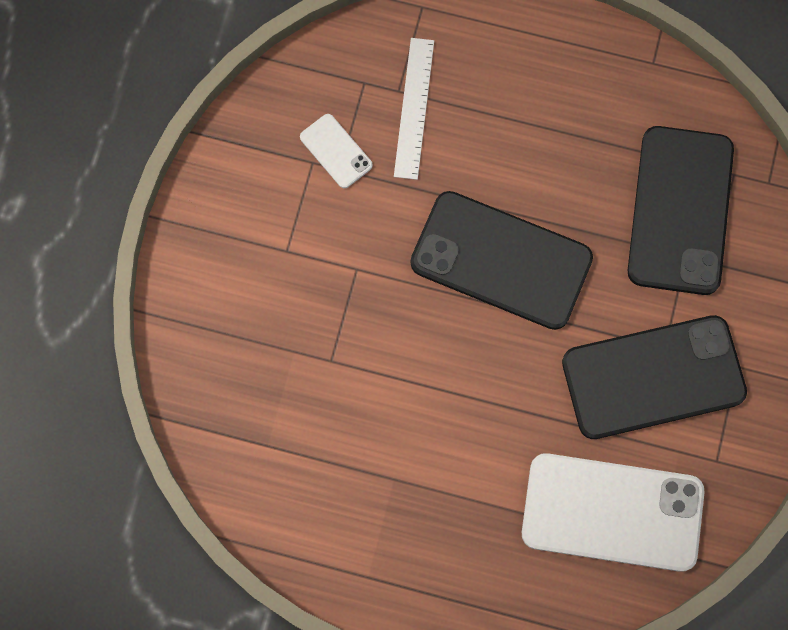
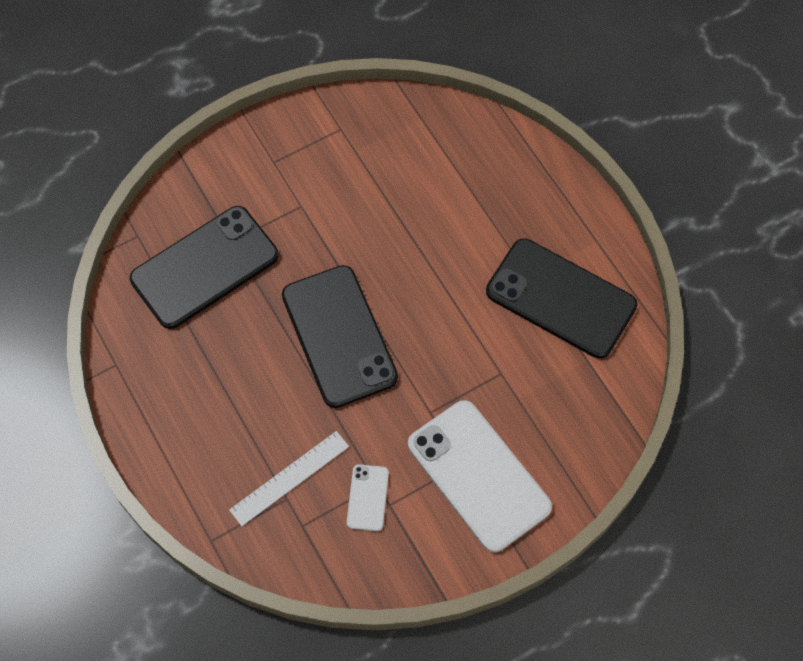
camera: 135 degrees left, 10 degrees down
white phone [522,453,705,572] -> white phone moved to [408,400,552,553]
black phone [562,315,747,439] -> black phone moved to [486,238,637,359]

